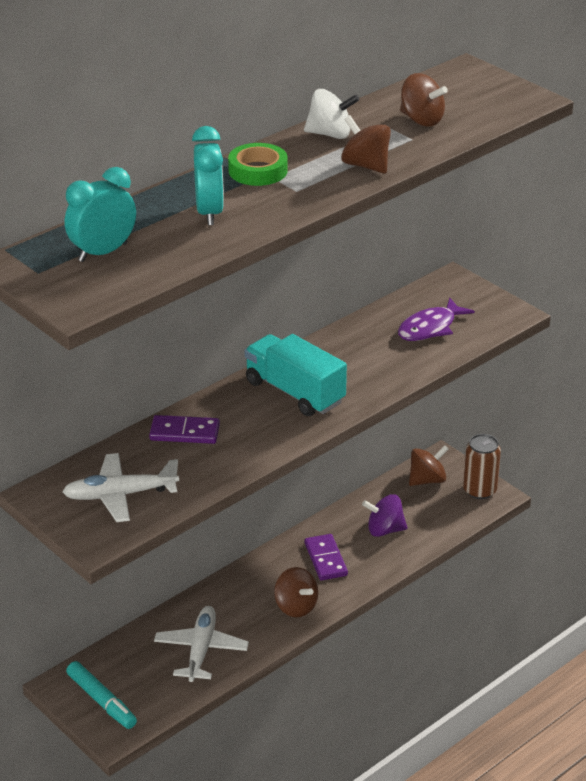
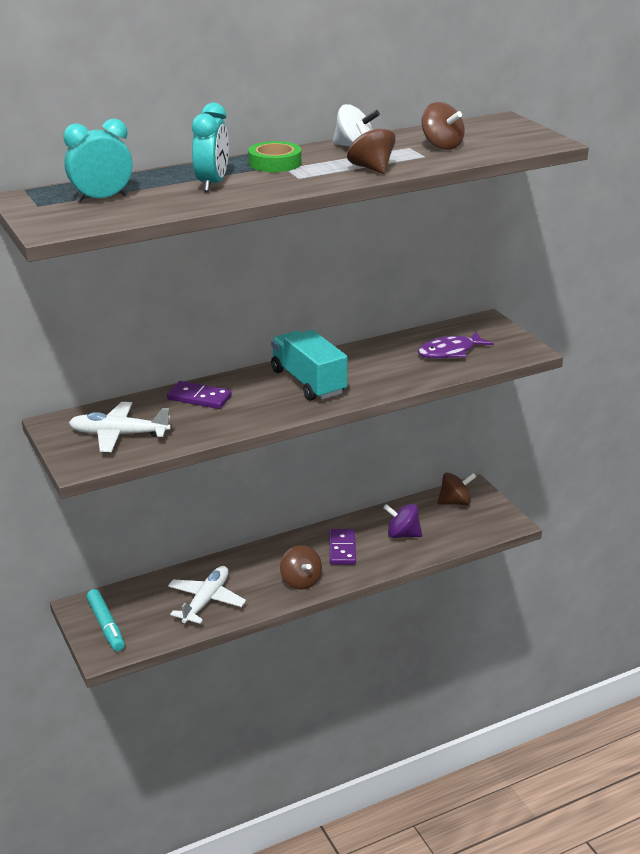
camera: 15 degrees right, 5 degrees down
brown can [463,434,501,499] -> none

